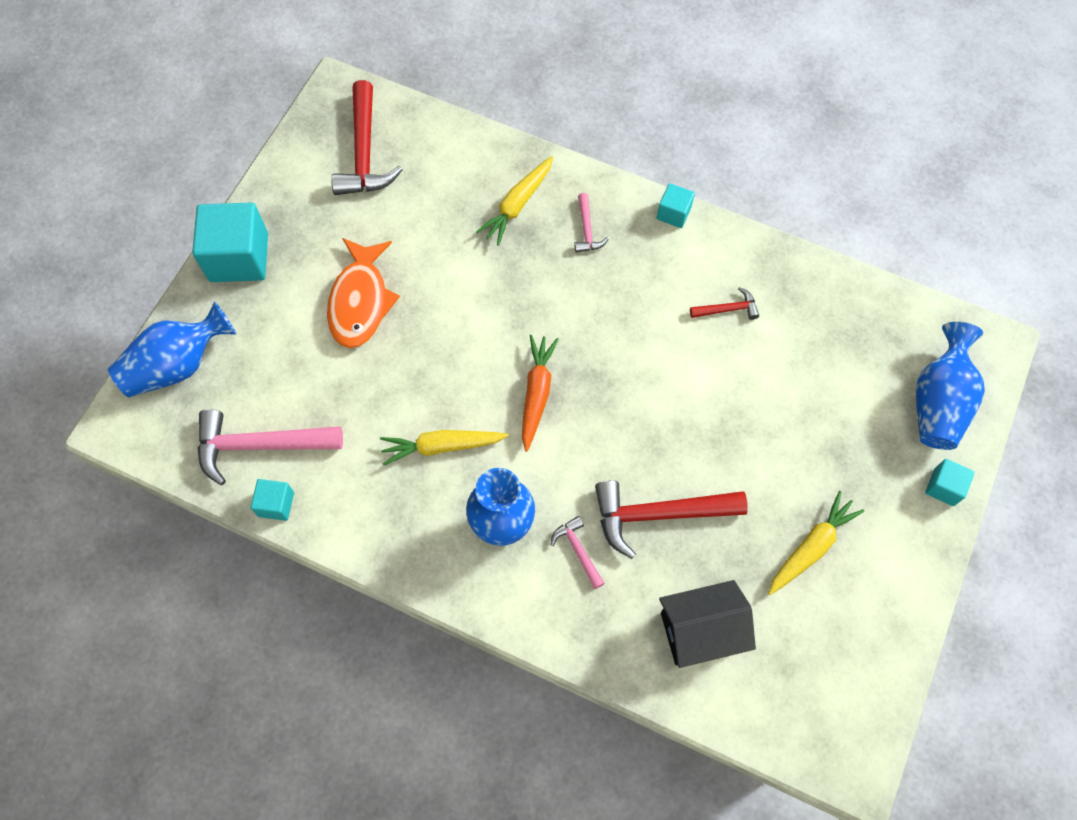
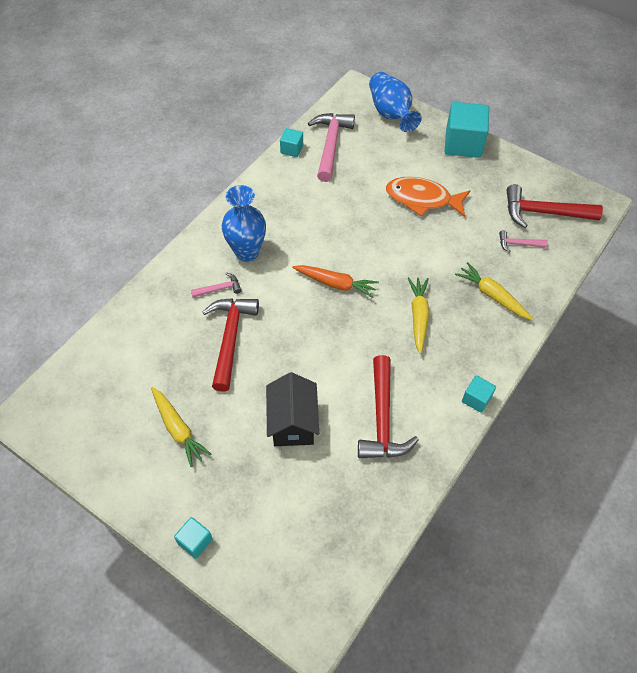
camera: 100 degrees right, 10 degrees down
yellow carrot [380,430,509,466] -> yellow carrot moved to [408,277,429,354]
pink hammer [575,193,609,253] -> pink hammer moved to [499,230,548,253]
black house [659,580,756,668] -> black house moved to [266,372,319,446]
red hammer [690,287,759,320] -> red hammer [358,355,419,458], size x2.04
blue vase [916,322,985,450] -> none

